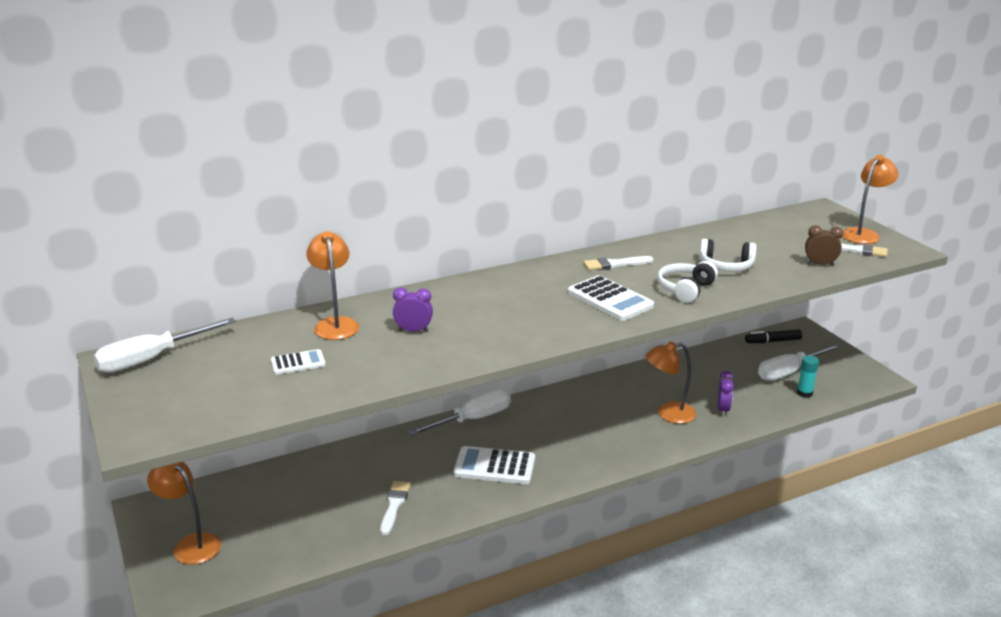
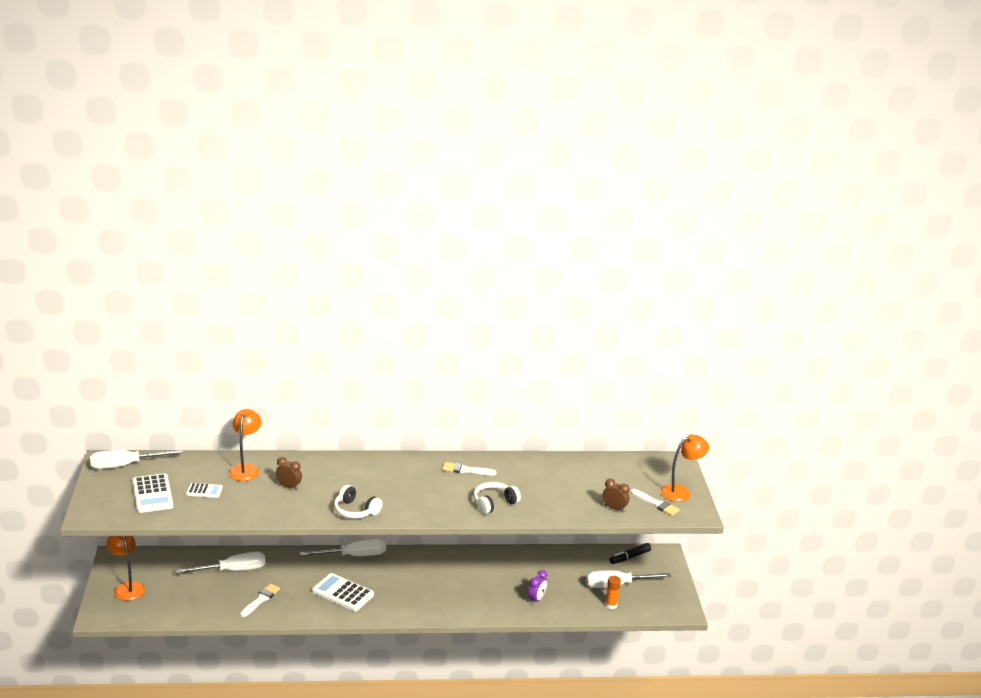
camera: 20 degrees right, 0 degrees up
purple clock [393,287,433,332] -> brown clock [276,457,302,490]
white calculator [568,275,654,321] -> white calculator moved to [132,473,173,513]
orange lamp [646,342,696,424] -> none
white headphones [699,239,756,272] -> white headphones moved to [334,485,382,519]
black marker [745,329,802,343] -> black marker turned 45 degrees counterclockwise [610,543,651,564]
turquoise glue stick [797,355,819,398] -> orange glue stick [605,576,621,609]
none -> white screwdriver [176,551,265,573]

